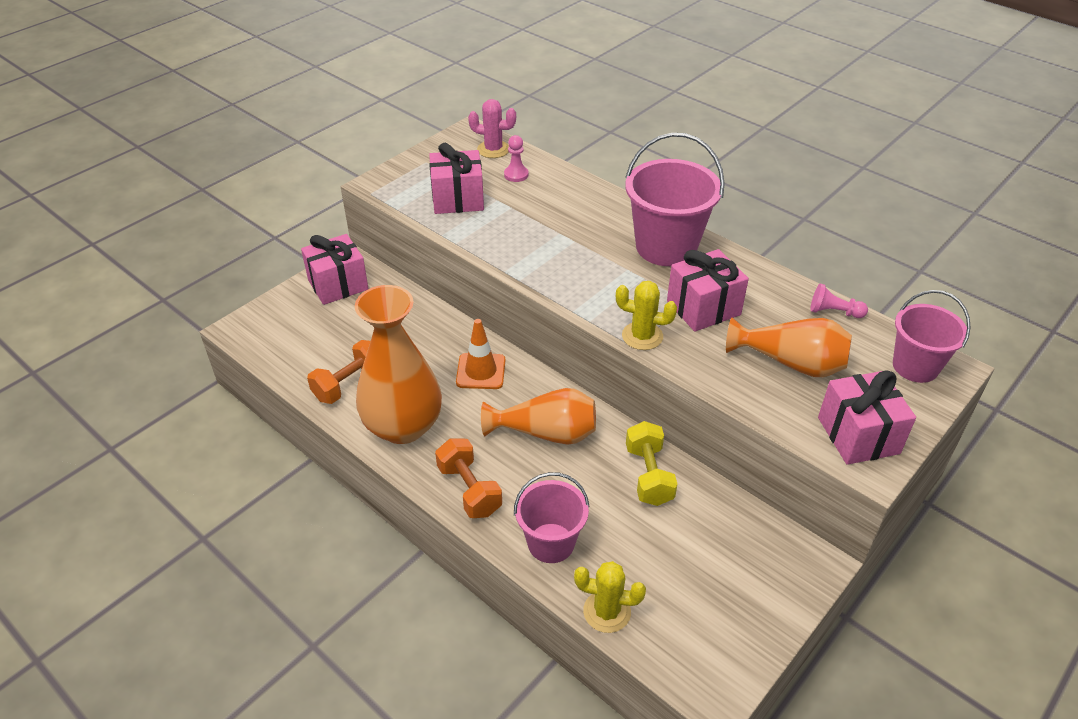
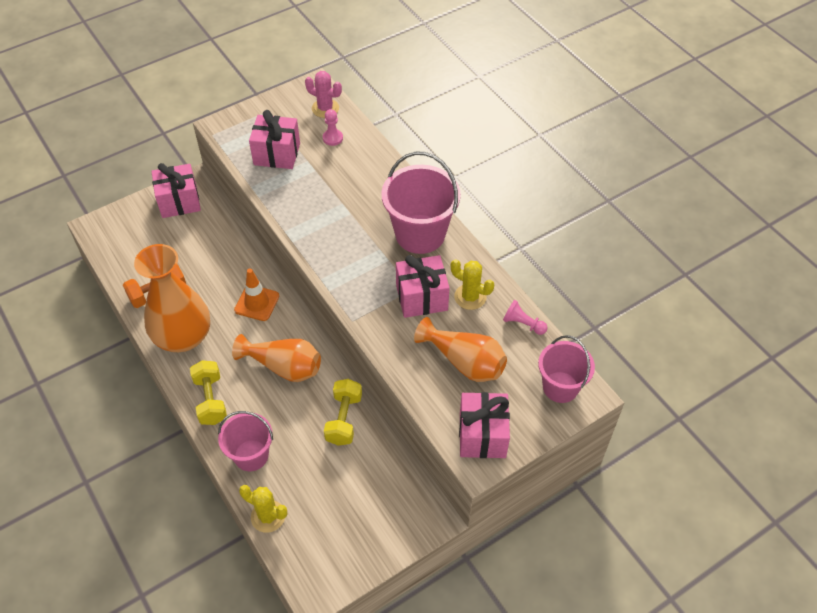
camera: 15 degrees right, 10 degrees up
orange dumbbell [435,439,502,518] -> yellow dumbbell [190,360,227,425]
yellow cactus [616,281,677,350] -> yellow cactus moved to [451,259,494,310]

